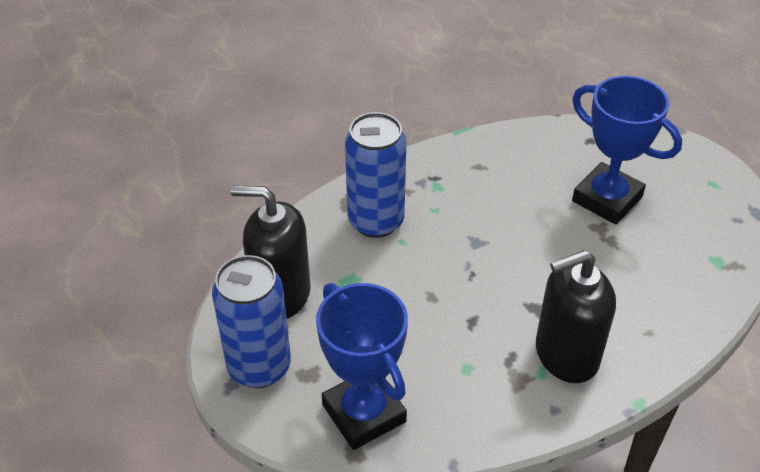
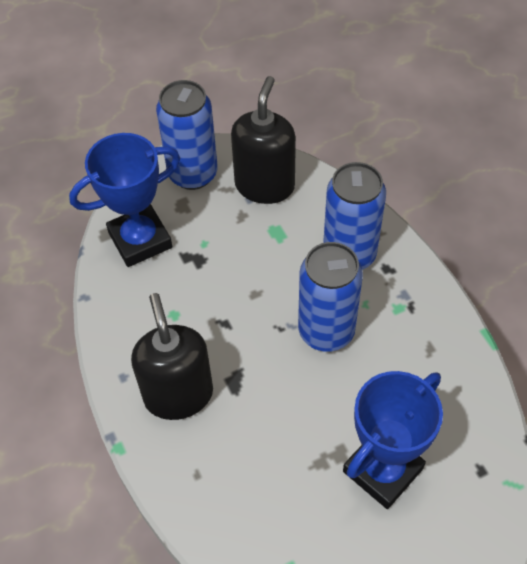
camera: 95 degrees right, 10 degrees up
none -> blue can [298,242,363,352]

